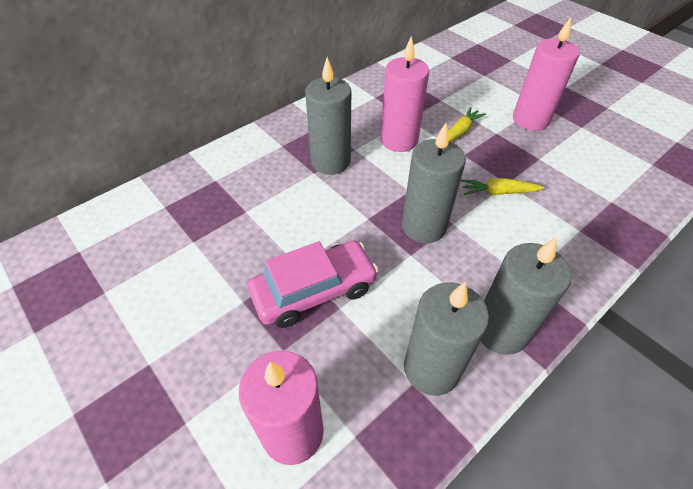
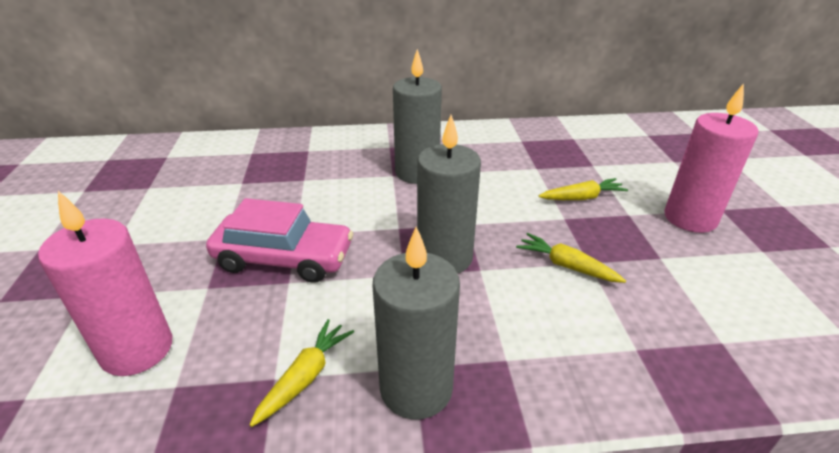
camera: 35 degrees right, 15 degrees down
pink candle [380,36,429,152] -> none
grey candle [404,282,489,396] -> yellow carrot [250,319,354,427]

